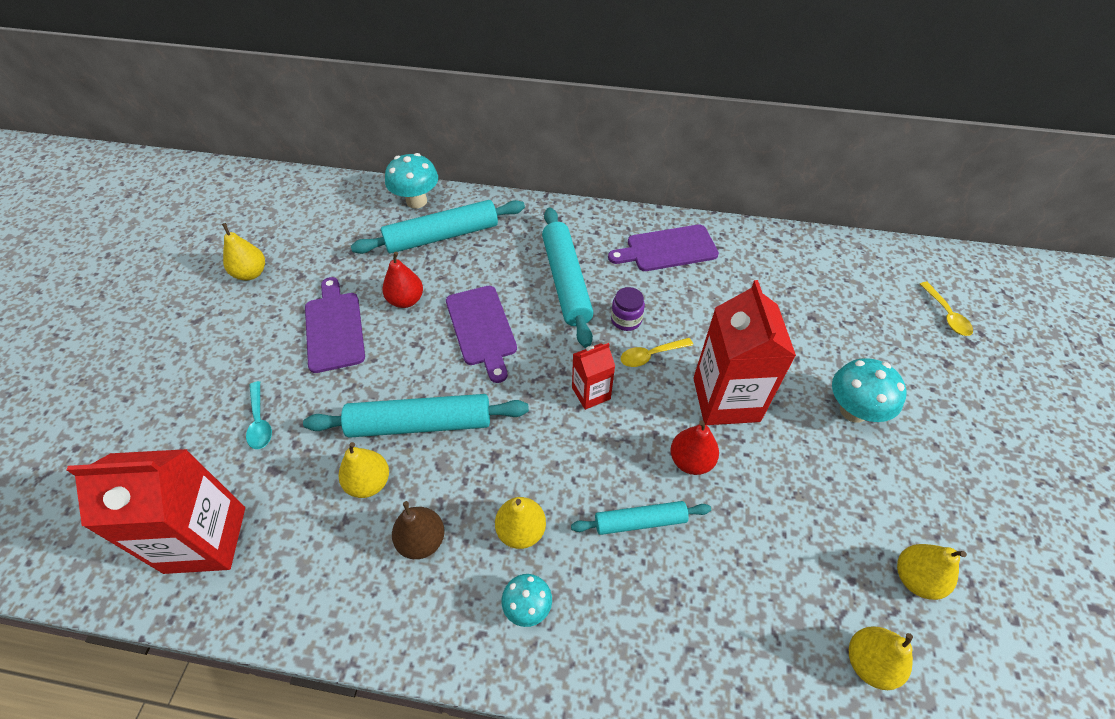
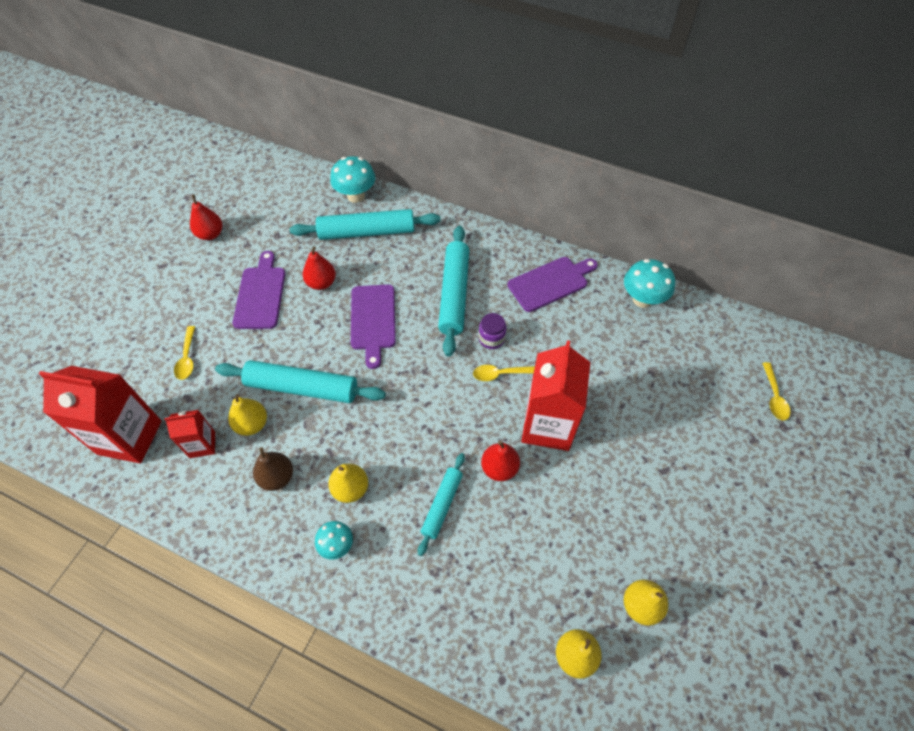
camera: 15 degrees right, 5 degrees up
yellow pear [222,223,265,281] -> red pear [190,194,222,240]
turquoise spoon [246,381,272,449] -> yellow spoon [174,326,195,380]
turquoise rolling pin [571,501,711,535] -> turquoise rolling pin turned 75 degrees counterclockwise [418,453,465,556]
red carton [572,343,615,410] -> red carton moved to [164,410,215,458]
purple cutting board [608,224,719,271] -> purple cutting board turned 150 degrees clockwise [507,257,598,312]
turquoise mushroom [832,358,907,423] -> turquoise mushroom moved to [624,259,675,308]

